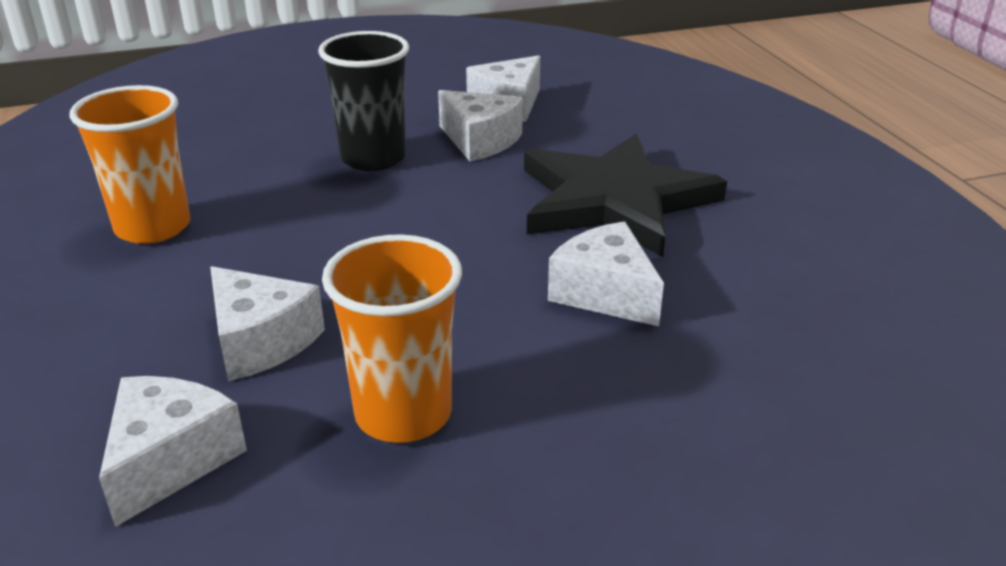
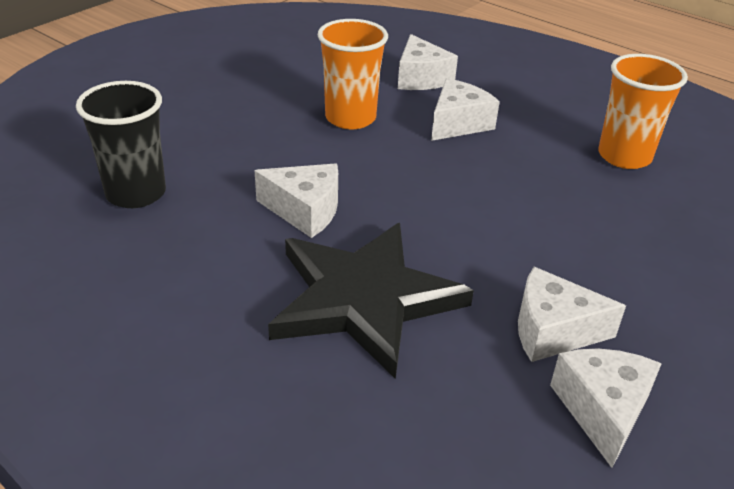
camera: 145 degrees right, 5 degrees up
white cheese [210,266,325,381] -> white cheese turned 120 degrees clockwise [431,78,500,141]
black cup [318,31,409,171] -> black cup moved to [76,81,166,208]

